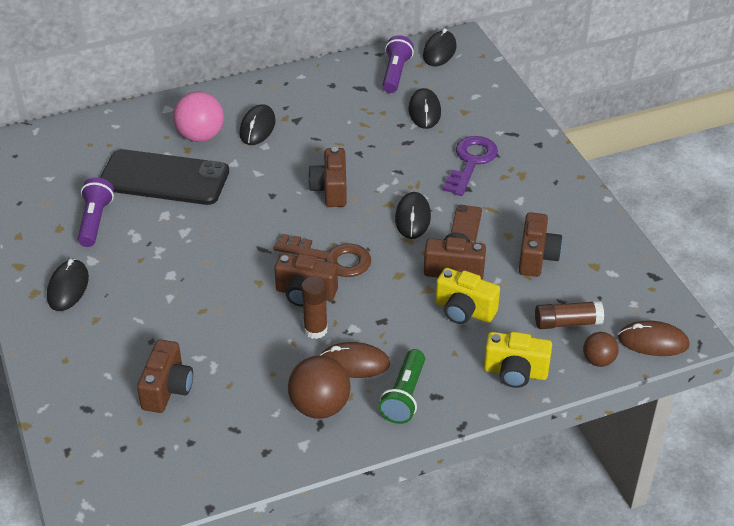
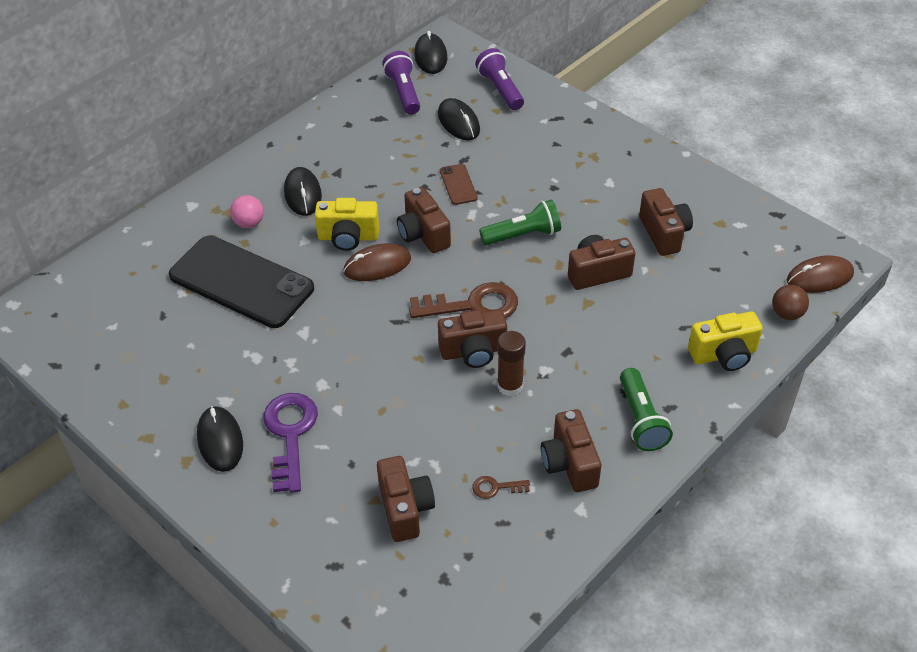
camera: 25 degrees left, 5 degrees up
purple flashlight [78,177,114,247] -> purple flashlight moved to [475,48,524,110]
black phone [100,149,229,205] -> black phone turned 45 degrees clockwise [169,235,314,328]
pink ball [173,92,224,142] -> pink ball [230,195,264,228], size x0.58
brown ball [288,356,351,419] -> brown camera [541,409,602,492]
brown mouse [320,342,390,378] -> brown mouse moved to [343,243,411,281]
black mouse [395,192,431,239] -> green flashlight [479,200,561,246]
yellow camera [435,268,500,324] -> yellow camera moved to [315,198,379,251]
purple key [443,136,498,196] -> purple key moved to [263,393,318,493]
brown phone [451,205,482,243] -> brown phone moved to [440,164,478,205]
brown glue stick [535,301,604,329] -> none
none -> brown key [472,476,530,499]

